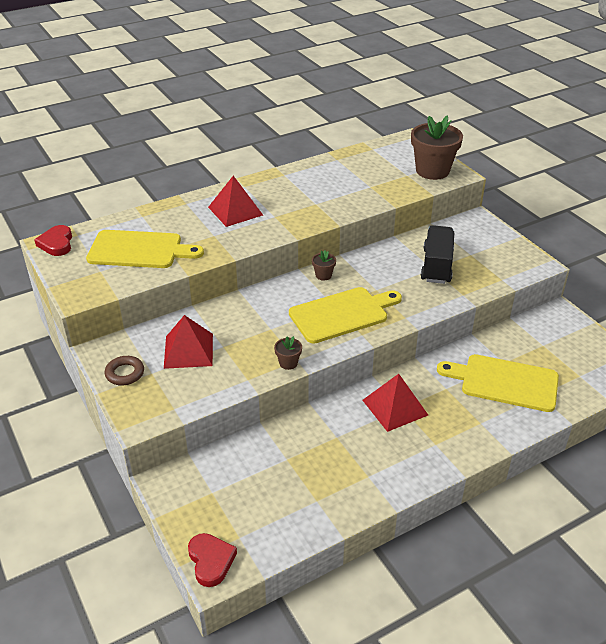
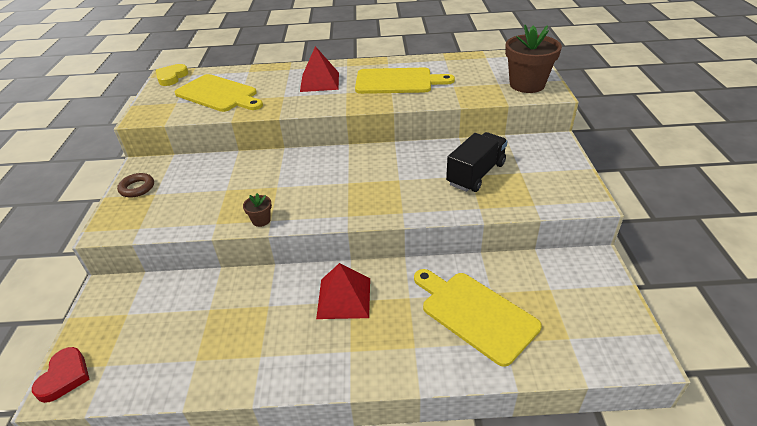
camera: 30 degrees right, 0 degrees up
red heart [34,225,72,256] -> yellow heart [156,64,188,86]
red pyramid [164,315,213,369] -> none
yellow cutting board [289,287,402,344] -> yellow cutting board moved to [355,68,455,94]
brown flower pot [312,250,336,281] -> none

